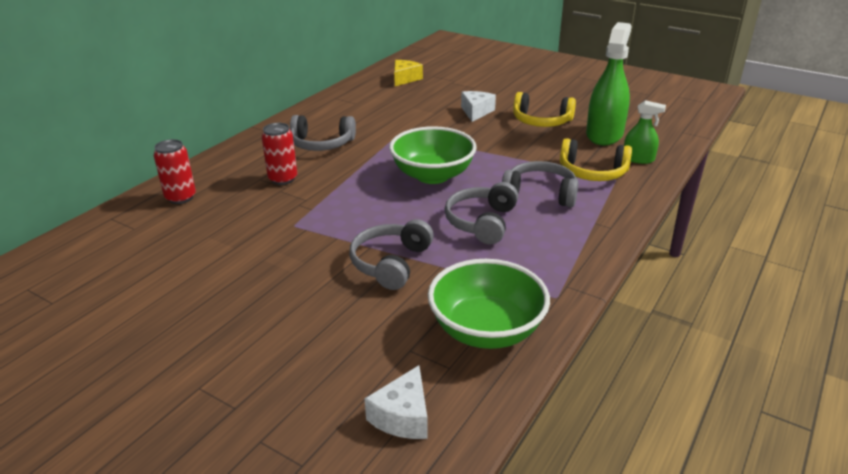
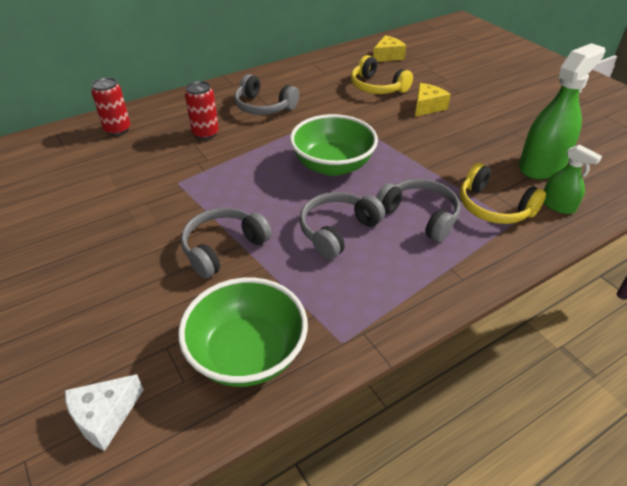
camera: 25 degrees right, 10 degrees up
white cheese [461,91,496,122] -> yellow cheese [415,83,451,117]
yellow headphones [513,92,576,127] -> yellow headphones moved to [351,55,413,94]

